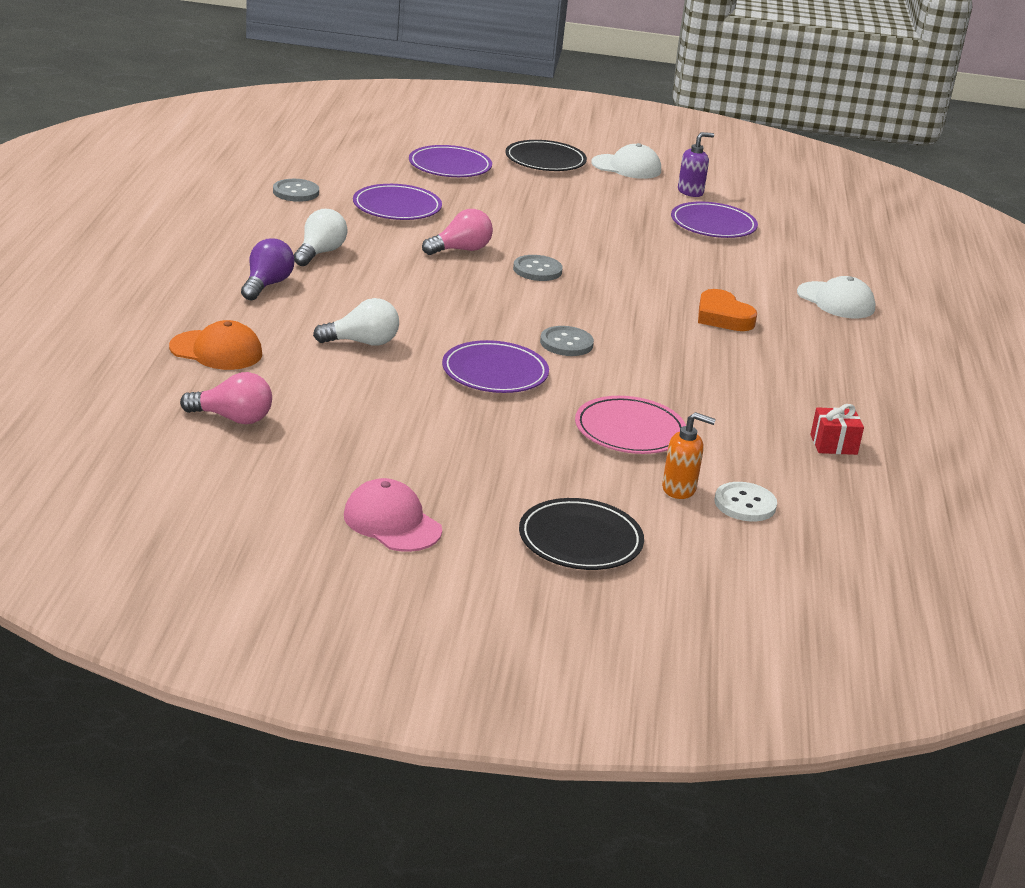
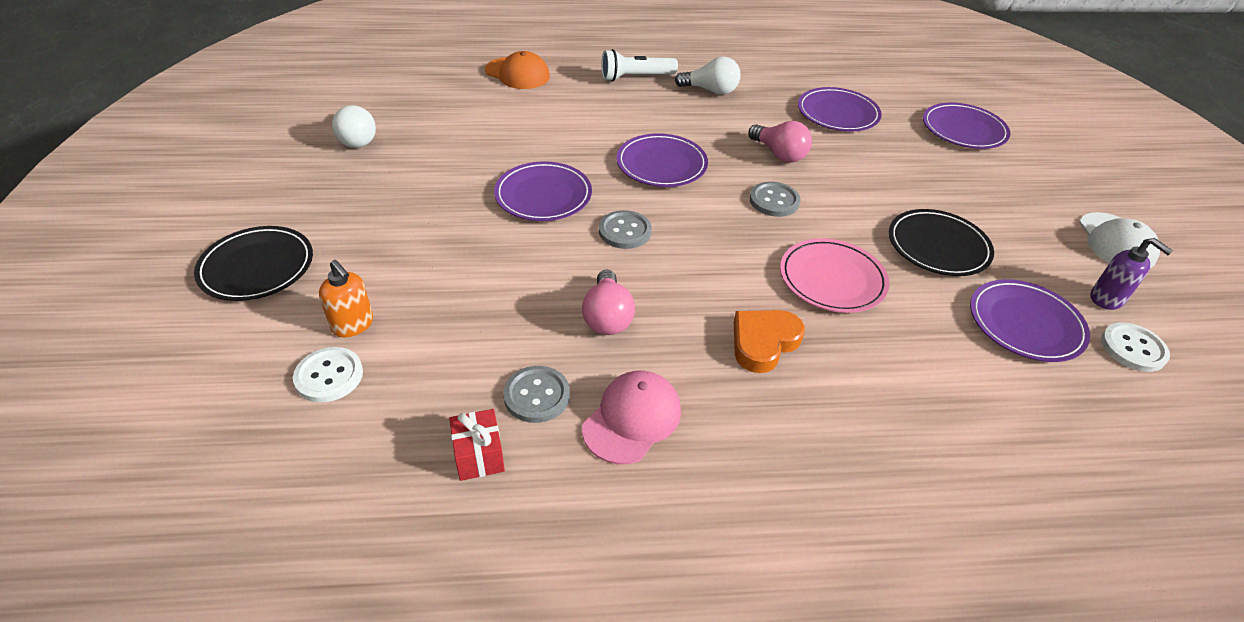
camera: 80 degrees right, 15 degrees up
orange cap [169,320,262,370] -> orange cap turned 60 degrees counterclockwise [485,51,550,89]
pink light bulb [180,372,272,424] -> pink light bulb moved to [582,269,635,335]
purple light bulb [241,238,295,300] -> white flashlight [601,49,678,82]
grey button [273,179,319,202] -> grey button moved to [503,366,570,423]
white light bulb [313,298,399,346] -> white light bulb moved to [332,105,376,148]
pink cap [344,478,442,552] -> pink cap moved to [582,371,681,465]
black plate [505,140,587,171] -> black plate moved to [889,209,994,276]
pink plate [575,396,686,454] -> pink plate moved to [780,238,889,313]
orange soap dispenser [662,412,716,499] -> orange soap dispenser turned 45 degrees counterclockwise [319,260,373,337]
white cap [797,276,876,318] -> none
none -> purple plate [617,133,708,187]
none -> white button [1101,322,1170,372]

